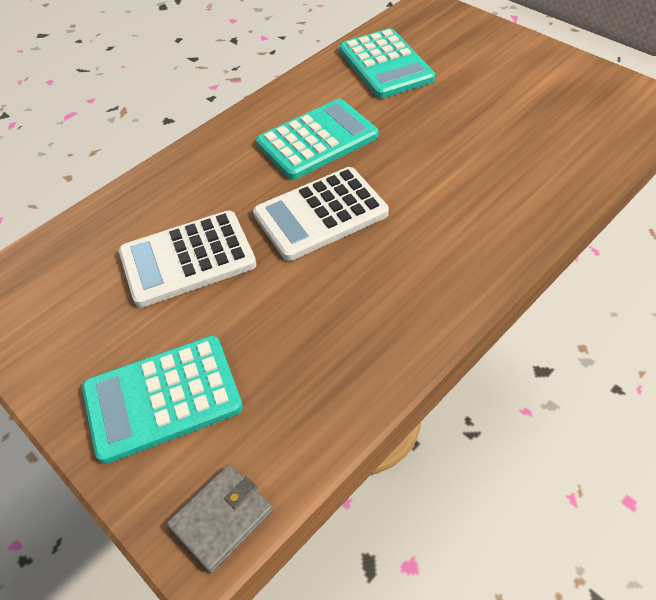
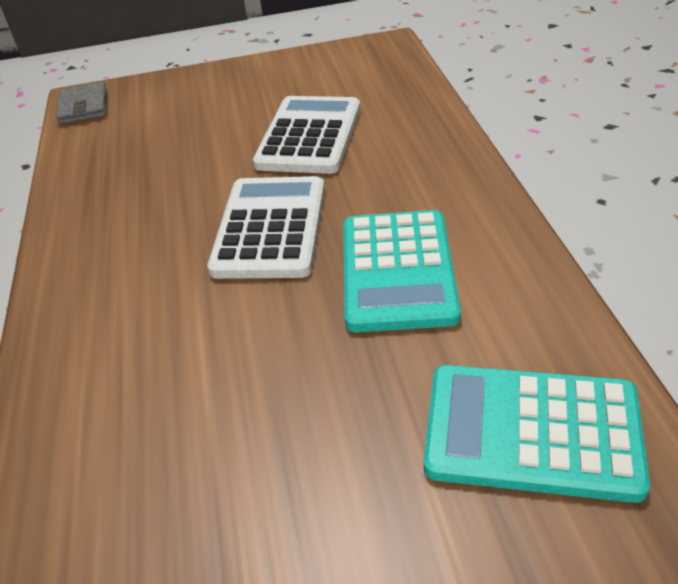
camera: 125 degrees right, 10 degrees down
turquoise calculator [82,336,243,464] -> none

